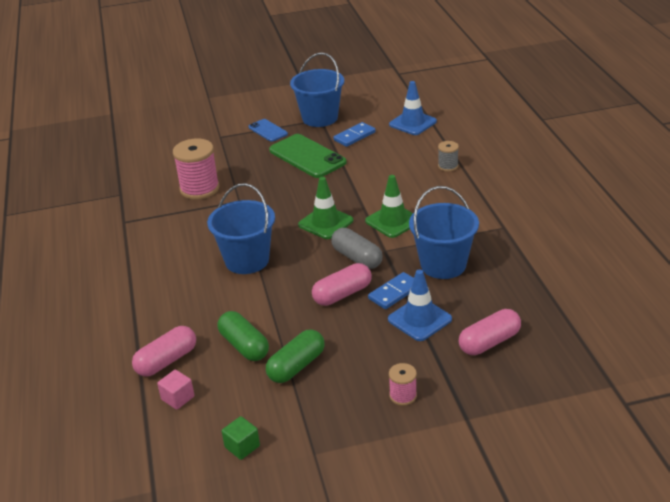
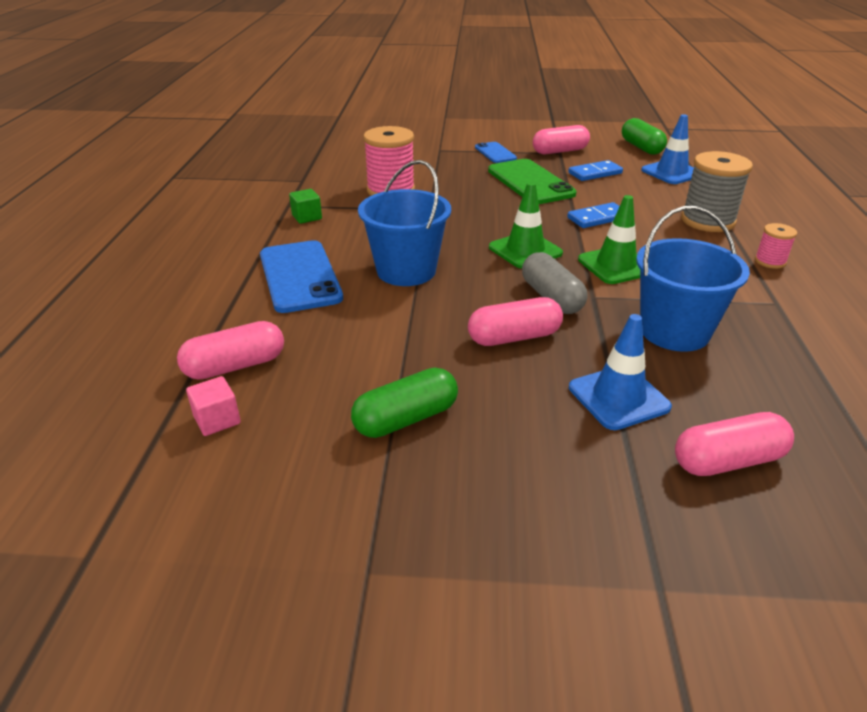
camera: 15 degrees right, 0 degrees up
green capsule [217,311,269,361] -> green capsule moved to [622,118,667,155]
green cube [222,416,260,460] -> green cube moved to [289,189,322,224]
blue bucket [290,52,344,127] -> pink capsule [533,125,590,154]
blue domino [368,272,414,309] -> blue domino moved to [567,202,620,228]
pink spool [389,363,417,406] -> pink spool moved to [755,223,797,269]
grey spool [438,141,459,172] -> grey spool [681,151,753,232], size x1.96
none -> blue phone [260,240,343,313]

